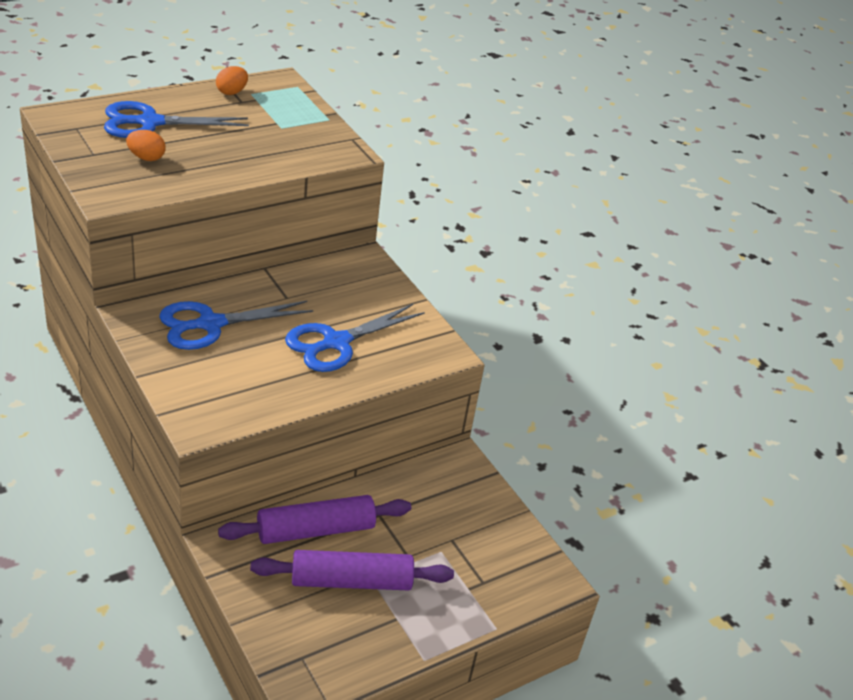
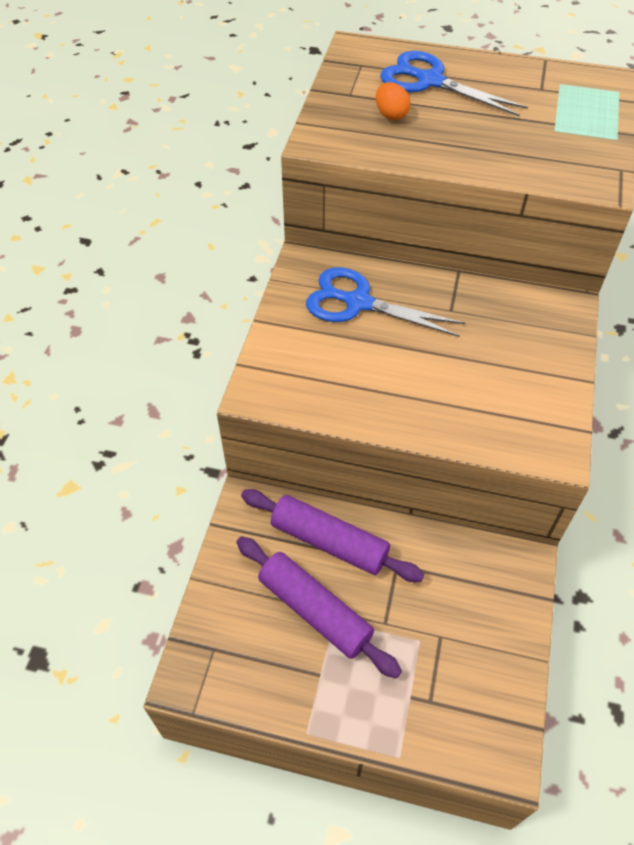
camera: 50 degrees right, 15 degrees up
orange egg [216,66,248,95] -> none
blue scissors [285,304,425,372] -> none

